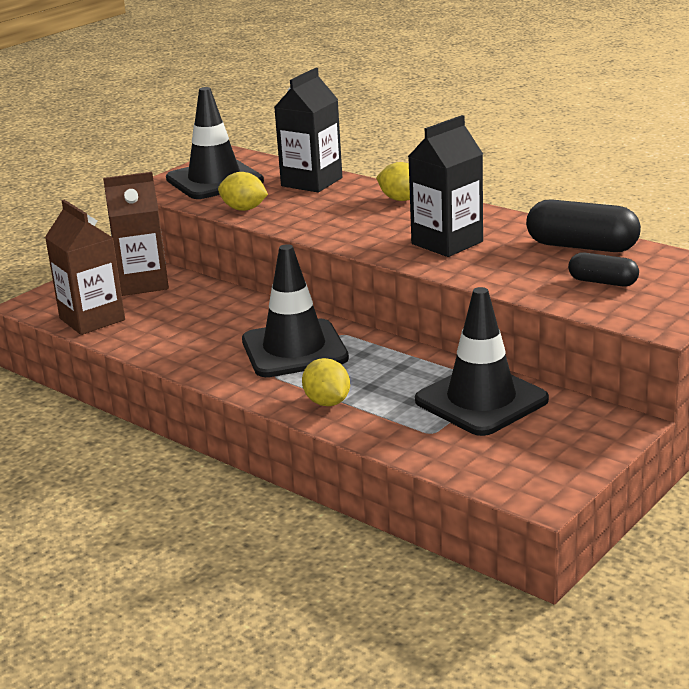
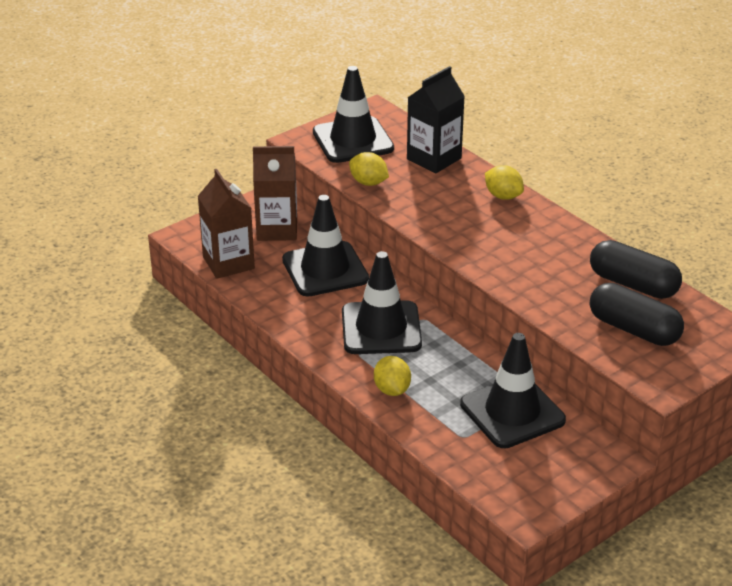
camera: 10 degrees right, 10 degrees up
black carton [408,115,483,257] -> none
black capsule [568,252,639,286] -> black capsule [590,283,684,346], size x1.70
none -> black traffic cone [282,195,369,297]

